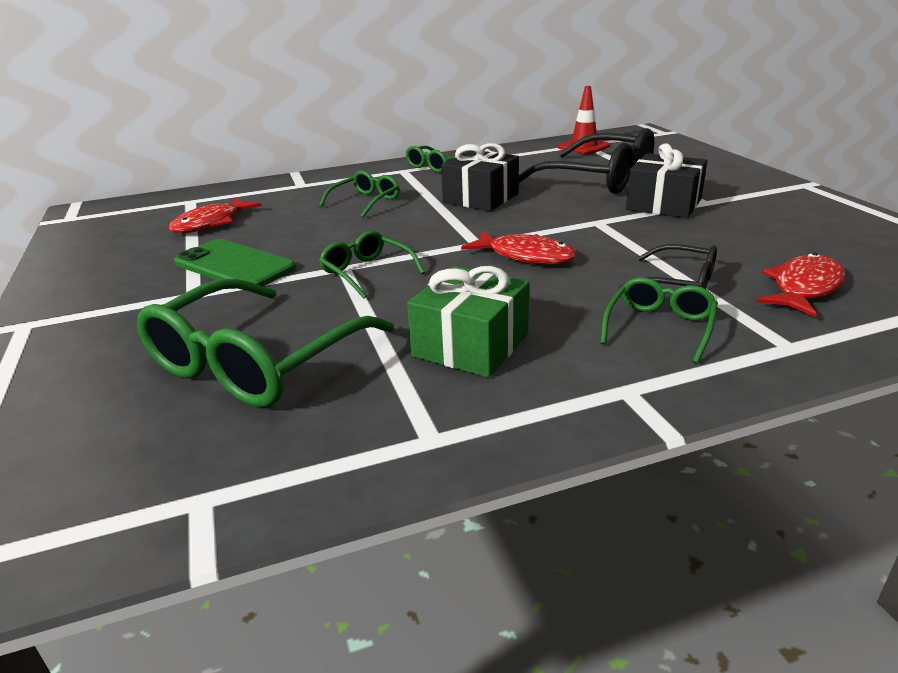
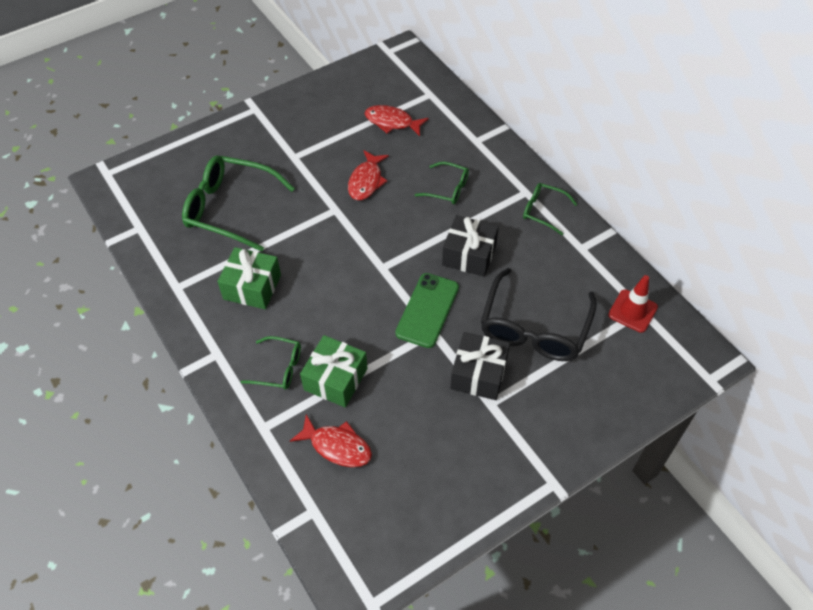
camera: 75 degrees right, 25 degrees up
green phone [174,239,296,286] -> green phone moved to [395,273,459,348]
green glasses [319,231,425,298] -> none
red fish [461,231,576,265] -> red fish moved to [348,150,389,200]
black glasses [619,244,717,289] -> green gift [300,335,368,407]

